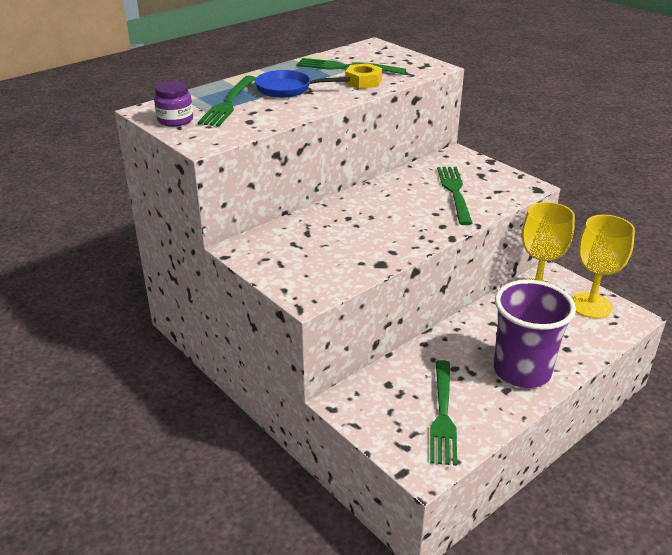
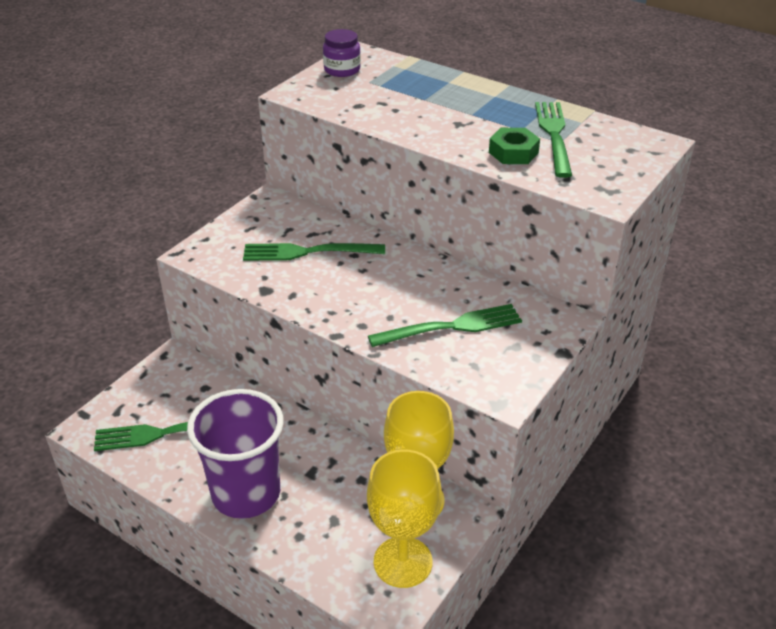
camera: 75 degrees right, 5 degrees up
green fork [198,76,256,126] -> green fork moved to [243,243,385,261]
blue pan [255,70,350,98] -> none
yellow nut [345,63,382,89] -> green nut [489,128,540,164]

